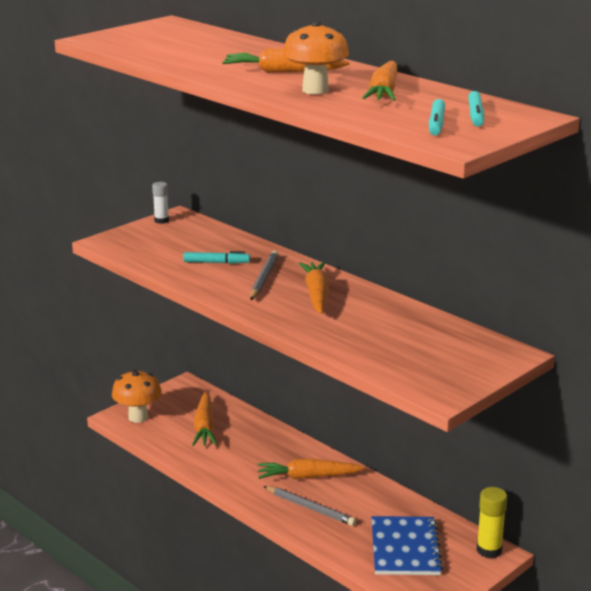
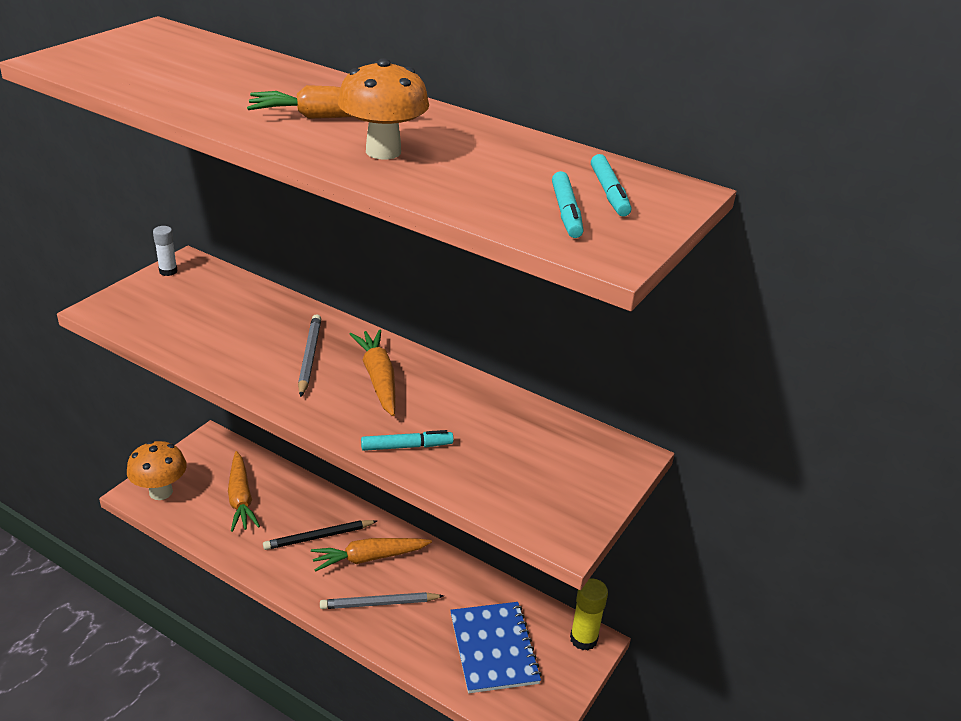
camera: 15 degrees left, 10 degrees up
turquoise marker [183,251,250,264] -> turquoise marker moved to [361,430,454,451]
grey pencil [263,486,356,526] -> grey pencil turned 150 degrees clockwise [320,592,444,609]
orange carrot [362,61,397,101] -> none
none -> black pencil [263,520,377,550]

